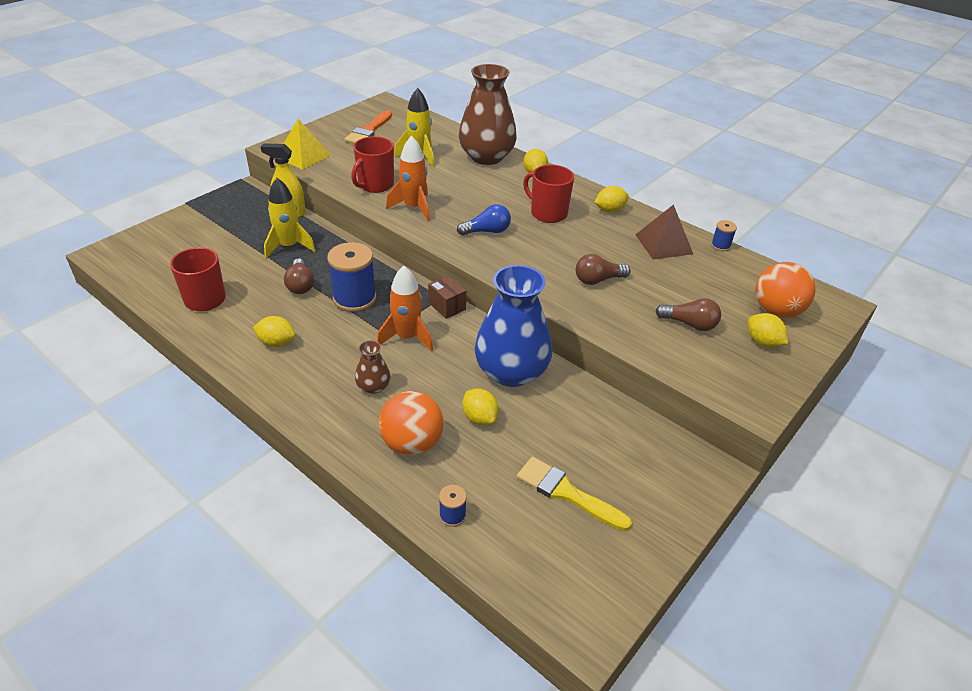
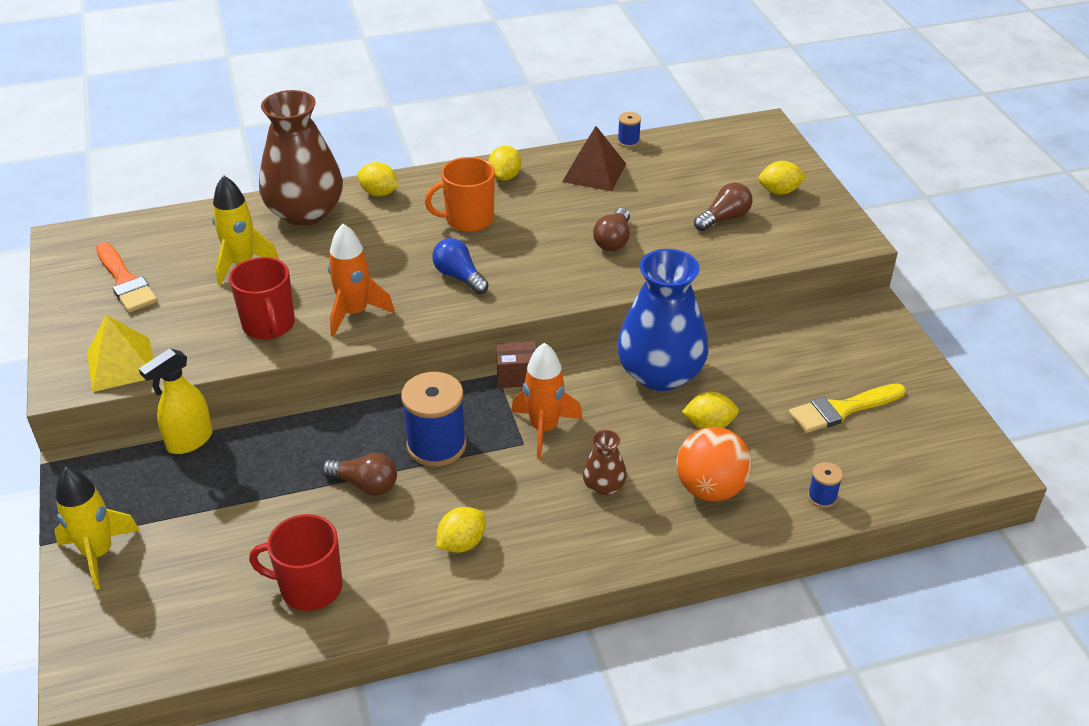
camera: 55 degrees left, 0 degrees up
yellow rocket [264,178,316,258] -> yellow rocket moved to [54,467,140,590]
blue light bulb [457,204,511,235] -> blue light bulb turned 60 degrees counterclockwise [432,238,489,294]
red mug [523,165,574,223] -> orange mug [425,157,495,232]
orange ball [755,262,816,318] -> none

